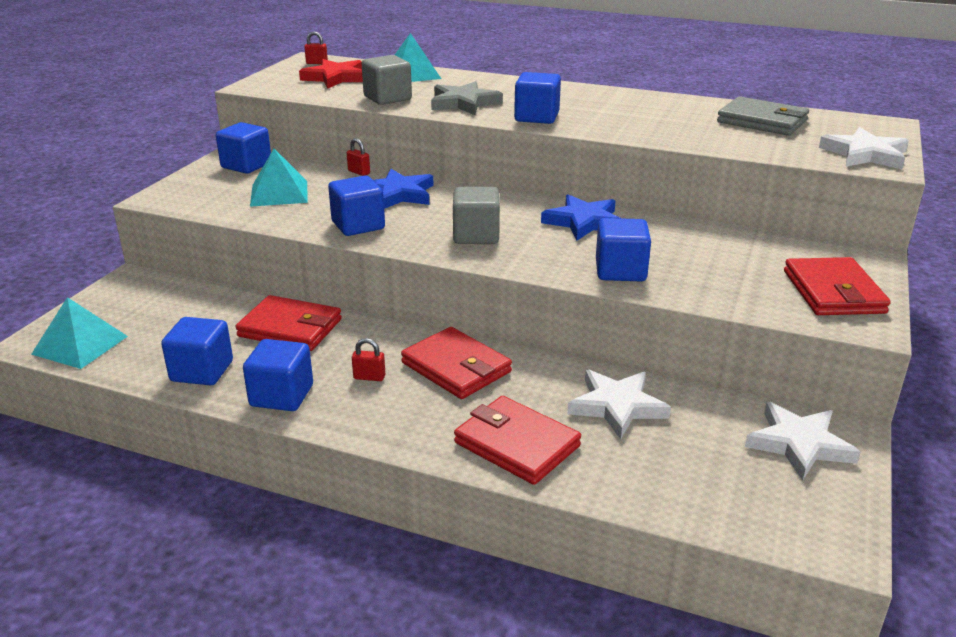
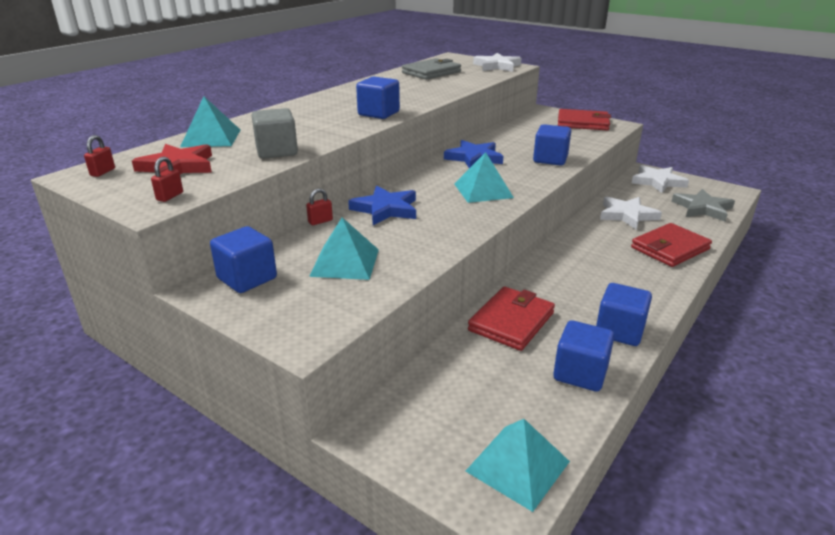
camera: 75 degrees left, 0 degrees up
blue cube [328,176,385,236] -> none
red padlock [352,338,385,381] -> red padlock moved to [151,157,183,202]
red wallet [401,327,512,399] -> none
grey star [431,81,503,115] -> grey star moved to [671,189,735,222]
grey cube [453,187,500,244] -> turquoise pyramid [454,152,514,203]

